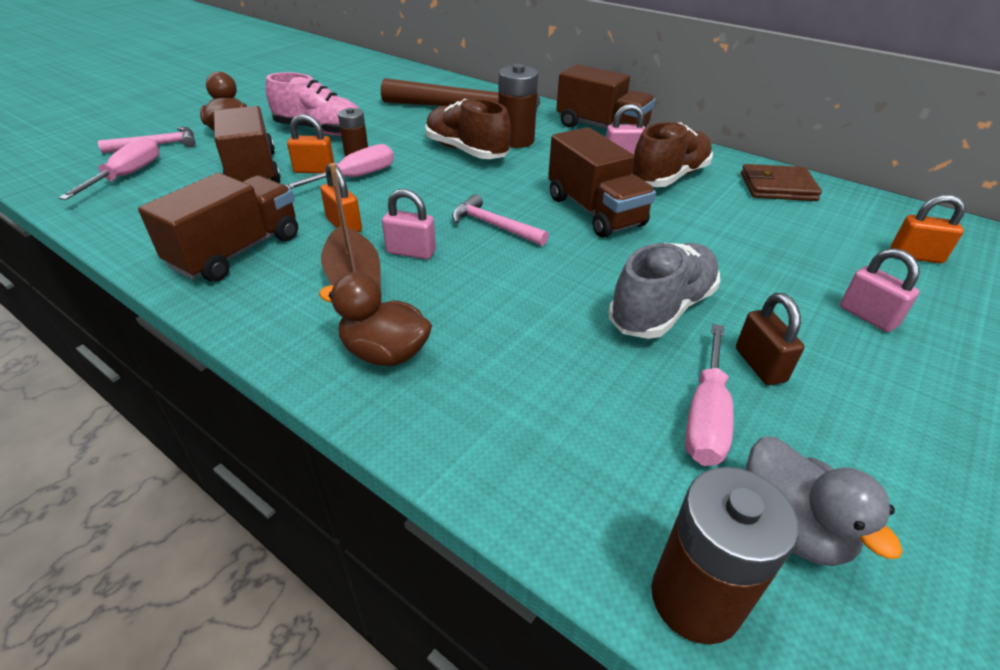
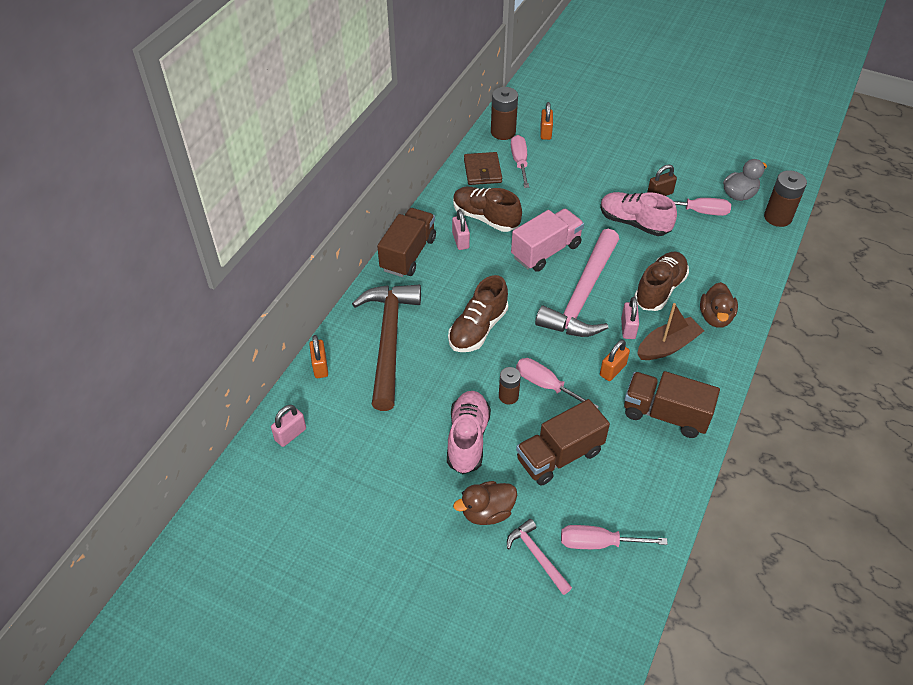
camera: 100 degrees left, 10 degrees up
orange padlock [287,114,334,173] -> orange padlock moved to [309,335,328,378]
pink hammer [452,194,549,246] -> pink hammer [535,229,619,337], size x2.16
brown battery [498,64,538,148] -> brown battery moved to [491,87,518,140]
brown truck [548,127,656,238] -> pink truck [511,209,584,272]
grey shoe [608,243,720,339] -> pink shoe [600,192,677,236]
pink padlock [840,248,920,332] -> pink padlock moved to [271,405,306,447]
none -> pink screwdriver [511,135,529,188]
none -> brown shoe [634,252,689,311]

